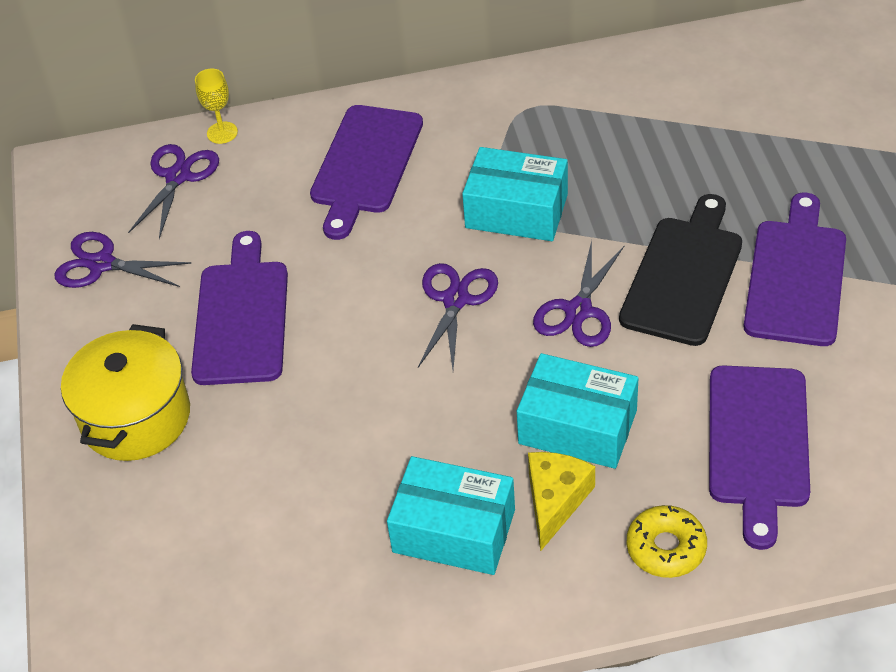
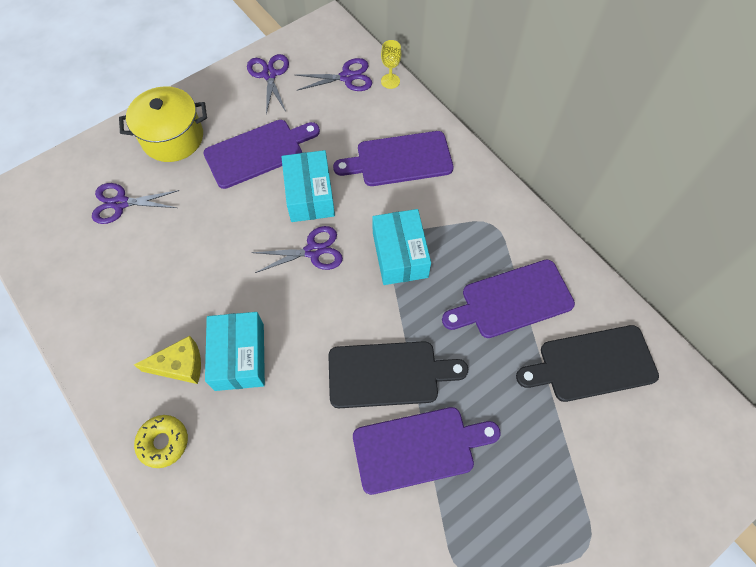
camera: 60 degrees right, 15 degrees up
turquoise box [387,456,515,575] -> turquoise box moved to [282,150,335,222]
purple scissors [533,240,624,347] -> purple scissors moved to [92,183,179,224]
purple cutting board [709,365,810,550] -> purple cutting board moved to [442,260,575,338]
none -> black cutting board [516,325,659,402]

